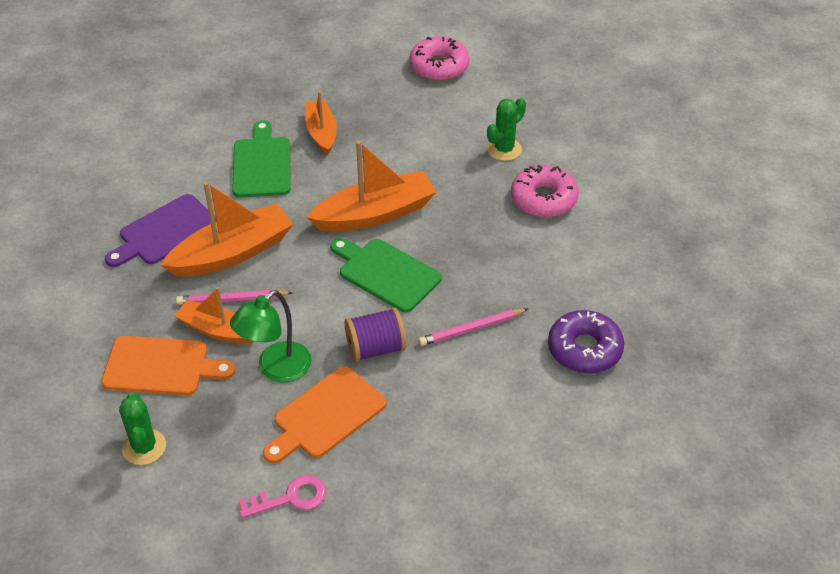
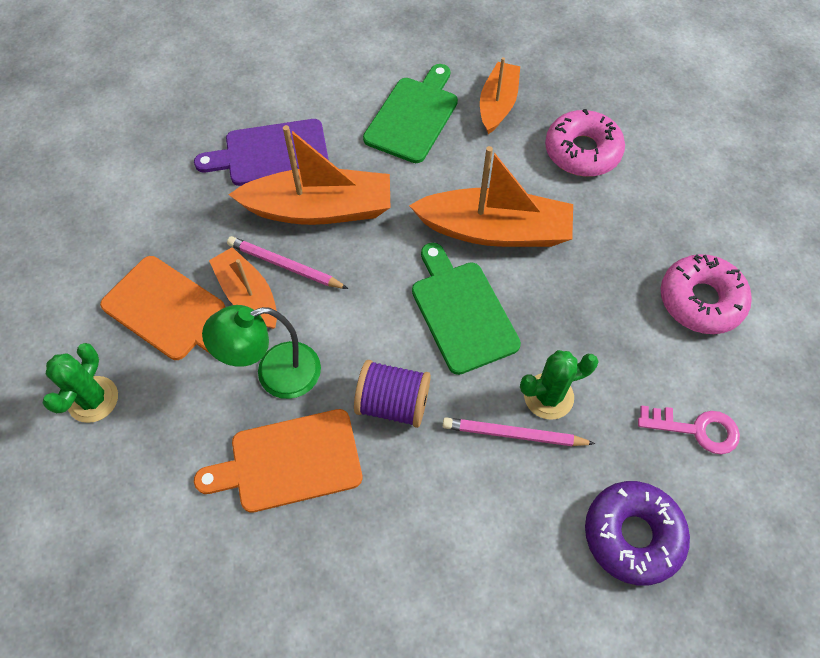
camera: 30 degrees right, 15 degrees up
pink key [238,475,327,518] -> pink key moved to [638,406,740,454]
pink donut [410,36,470,81] -> pink donut moved to [545,109,625,177]
green cactus [487,98,526,161] -> green cactus moved to [520,350,599,420]

